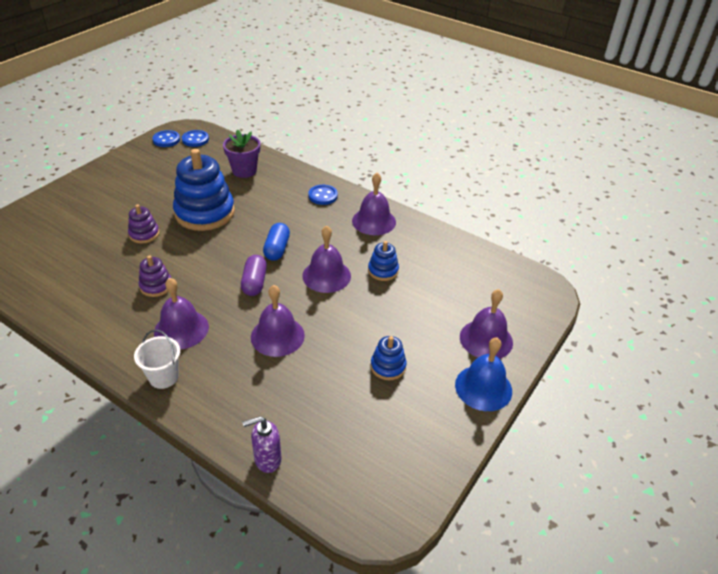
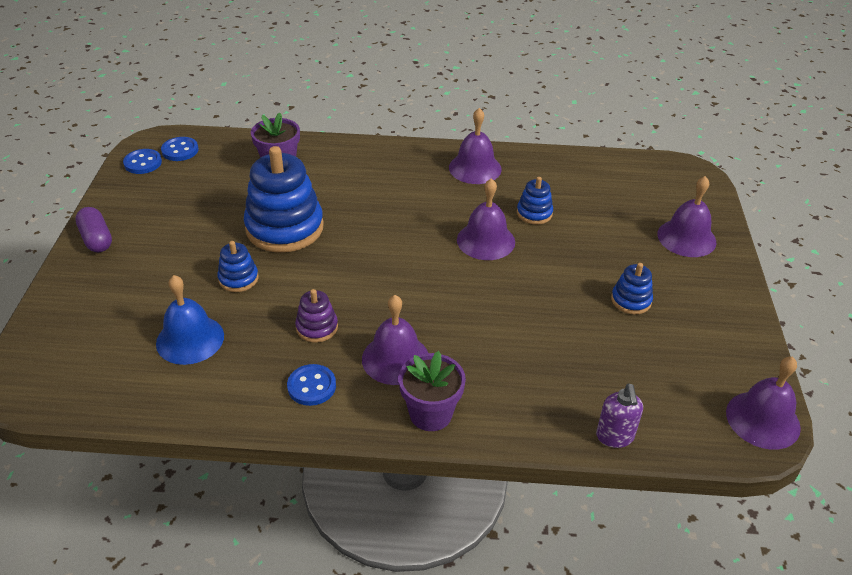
camera: 30 degrees left, 0 degrees up
purple stacking toy [128,204,159,244] -> blue stacking toy [217,241,258,292]
white bucket [134,330,180,389] -> purple flower pot [399,351,466,431]
purple capsule [241,255,267,296] -> purple capsule moved to [75,207,112,252]
purple soap dispenser [243,416,282,473] -> purple soap dispenser turned 45 degrees counterclockwise [596,383,643,448]
purple bell [251,285,305,357] -> purple bell moved to [726,356,801,450]
blue capsule [263,223,290,261] -> none
blue button [309,185,338,205] -> blue button moved to [287,364,336,406]
blue bell [455,337,512,411] -> blue bell moved to [156,275,224,365]

